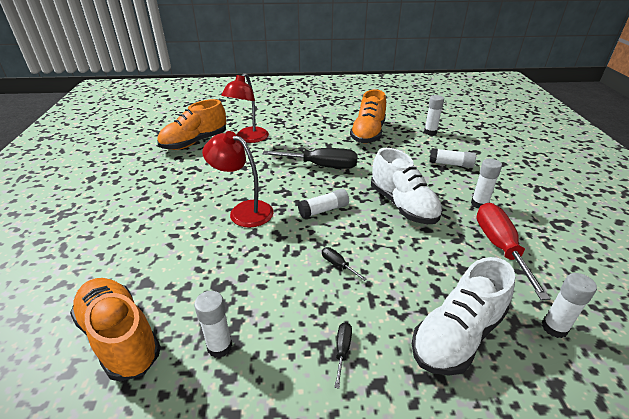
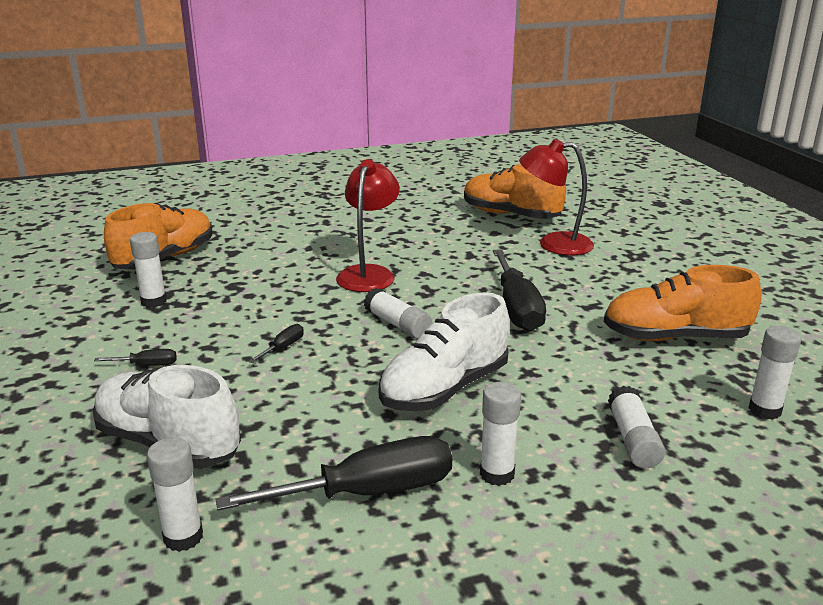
camera: 75 degrees right, 10 degrees down
red screwdriver [476,203,551,300] -> black screwdriver [216,436,452,511]

